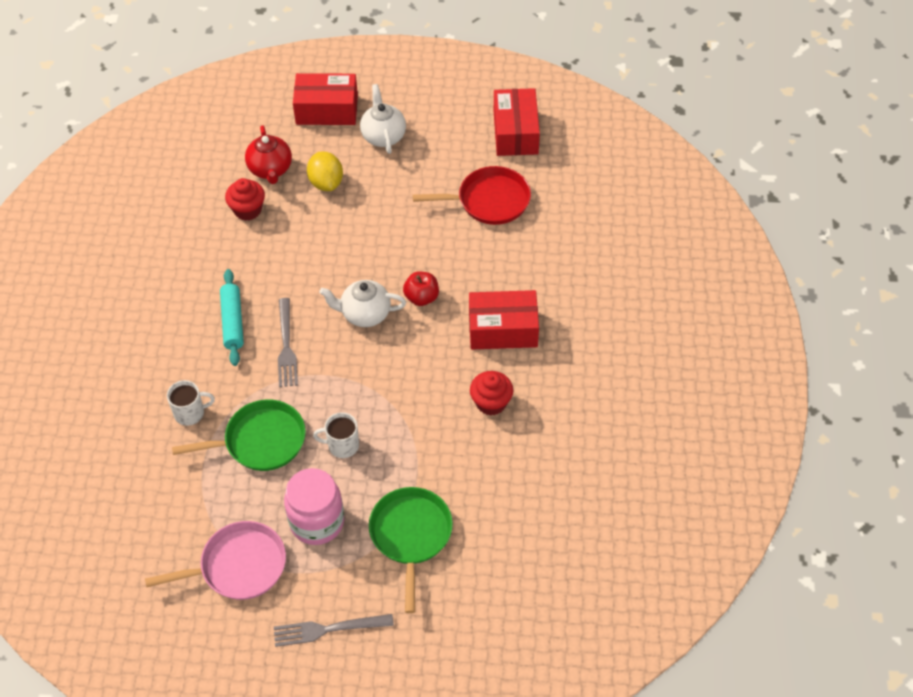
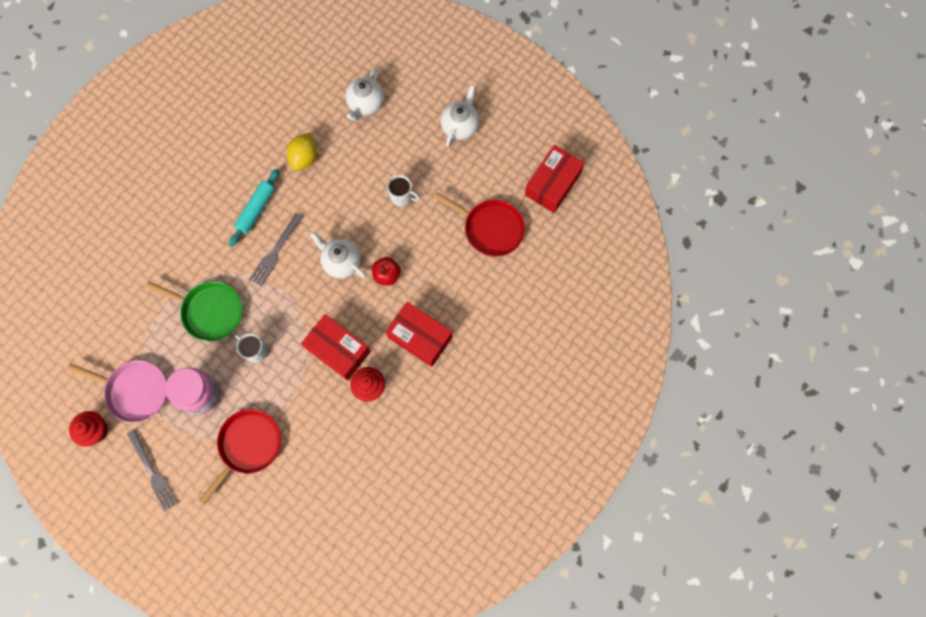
camera: 35 degrees right, 20 degrees up
white mug [167,380,215,426] -> white mug moved to [387,174,420,206]
red cupcake [225,178,265,221] -> red cupcake moved to [69,411,108,447]
red teapot [245,125,292,184] -> white teapot [345,68,384,121]
grey fork [274,614,394,647] -> grey fork turned 150 degrees counterclockwise [127,429,178,511]
red box [293,73,358,125] -> red box moved to [301,314,371,381]
yellow lemon [307,151,343,191] -> yellow lemon moved to [287,133,317,171]
green pan [369,487,453,613] -> red pan [198,409,281,505]

